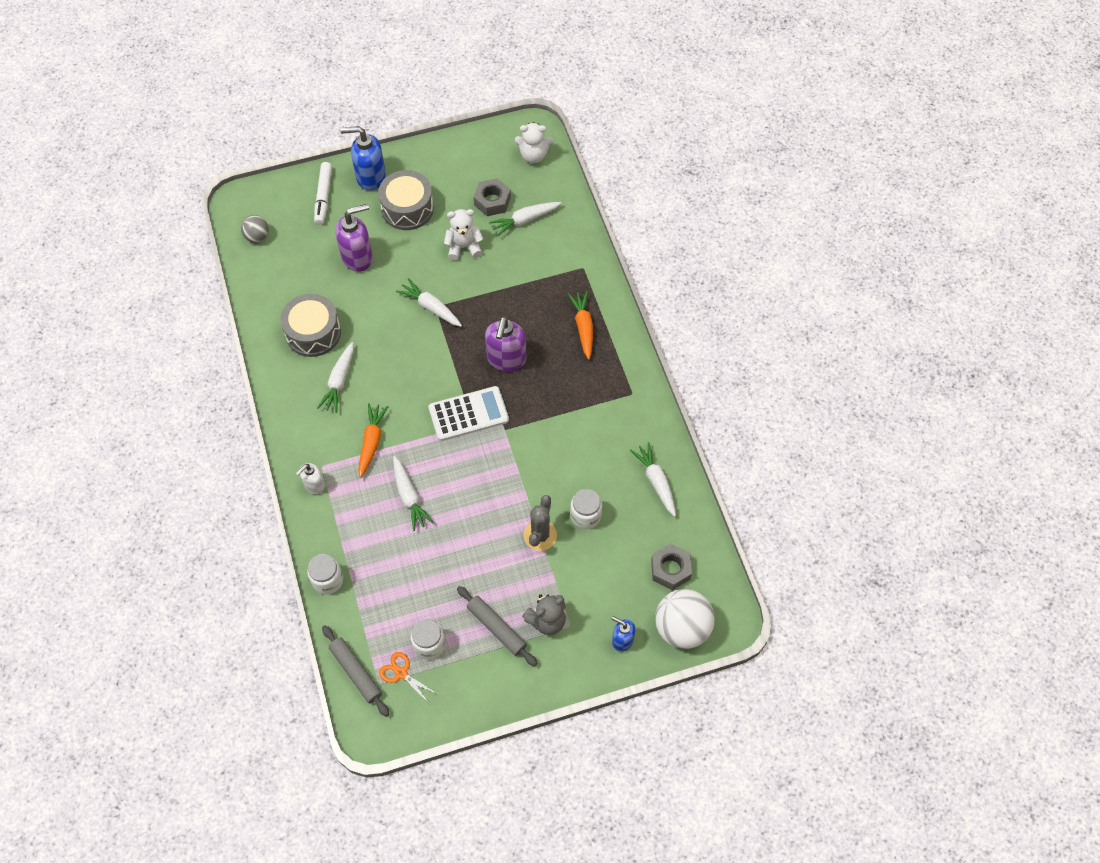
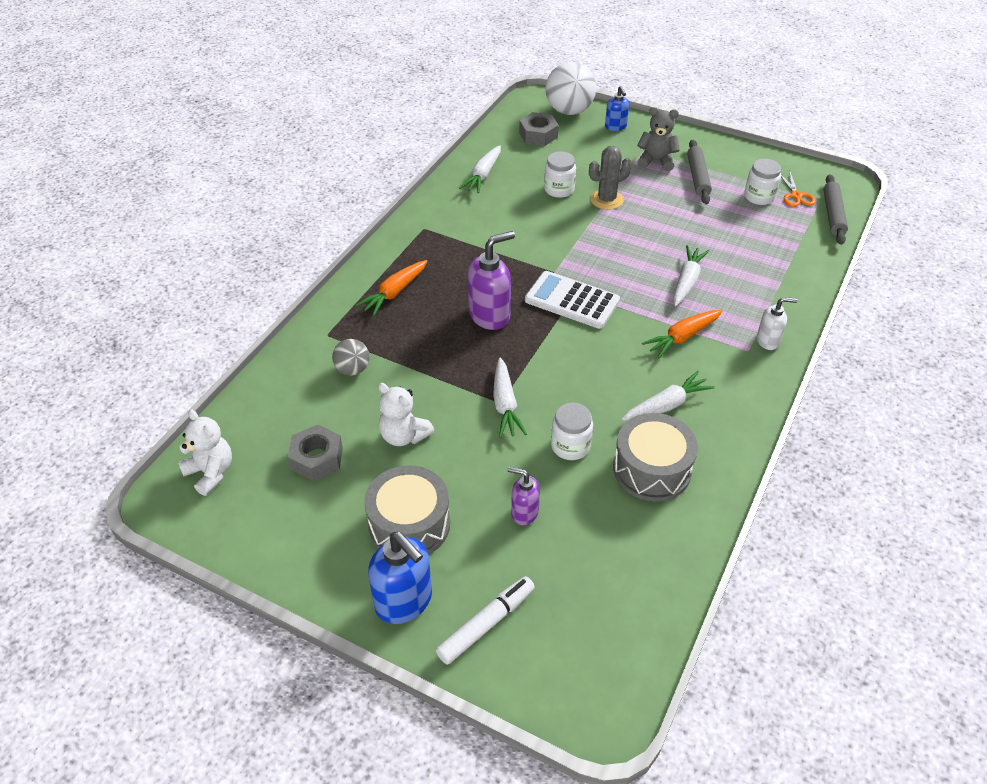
camera: 135 degrees left, 15 degrees down
grey ball [241,215,269,243] -> grey ball moved to [332,339,370,376]
white jar [307,554,343,595] -> white jar moved to [551,403,593,460]
purple soap dispenser [335,204,373,272] -> purple soap dispenser [507,467,540,525], size x0.58
white carrot [489,202,561,237] -> none

